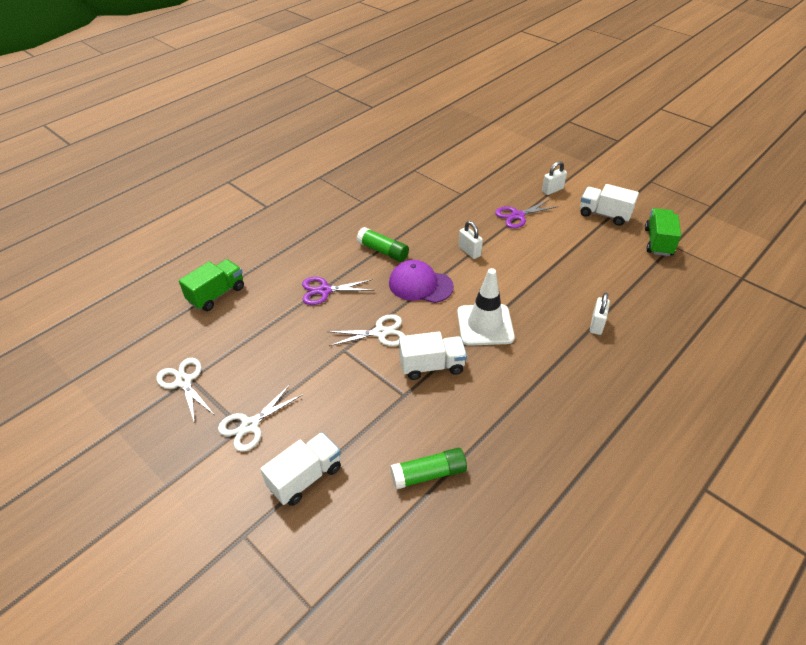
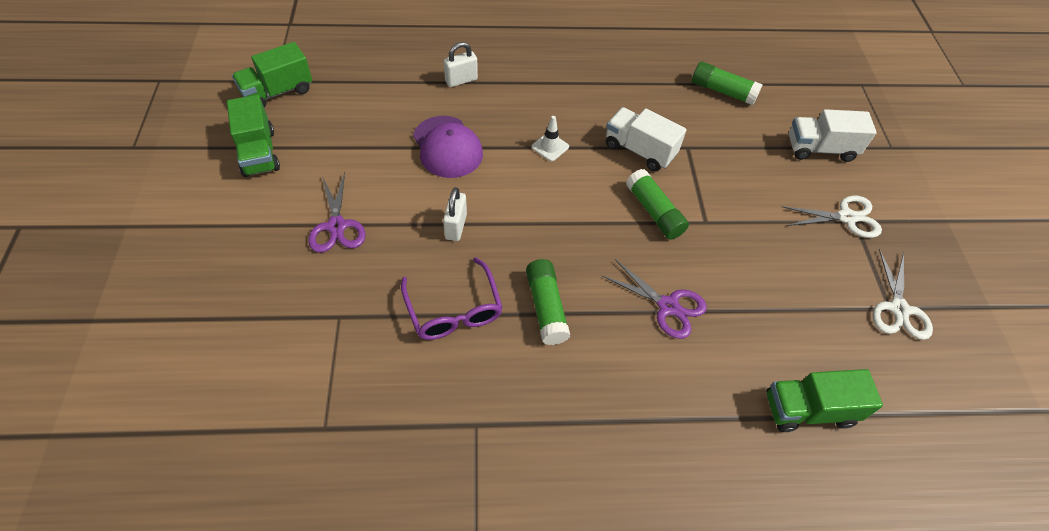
camera: 140 degrees left, 10 degrees up
white scissors [327,314,405,346] -> green glue stick [626,169,689,240]
purple cap [389,260,454,303] -> purple cap moved to [413,116,483,178]
white traffic cone [457,268,515,346] -> white traffic cone [531,116,569,161], size x0.47
purple scissors [495,199,559,228] -> purple scissors turned 60 degrees clockwise [308,172,366,253]
white padlock [542,161,567,195] -> none
white truck [580,184,639,226] -> green truck [227,95,280,177]
none -> purple glasses [401,257,503,340]

